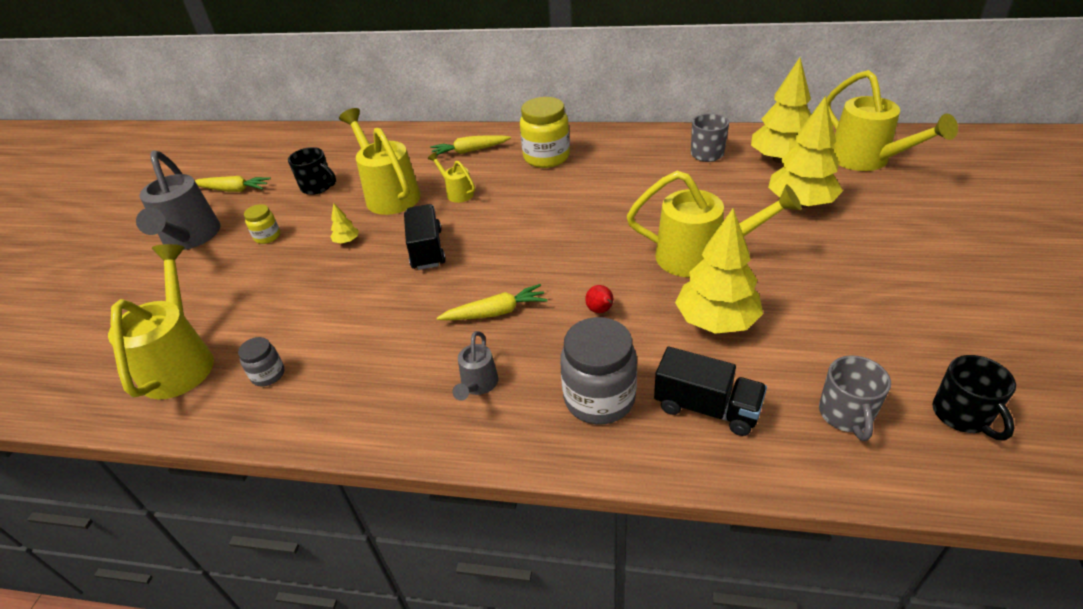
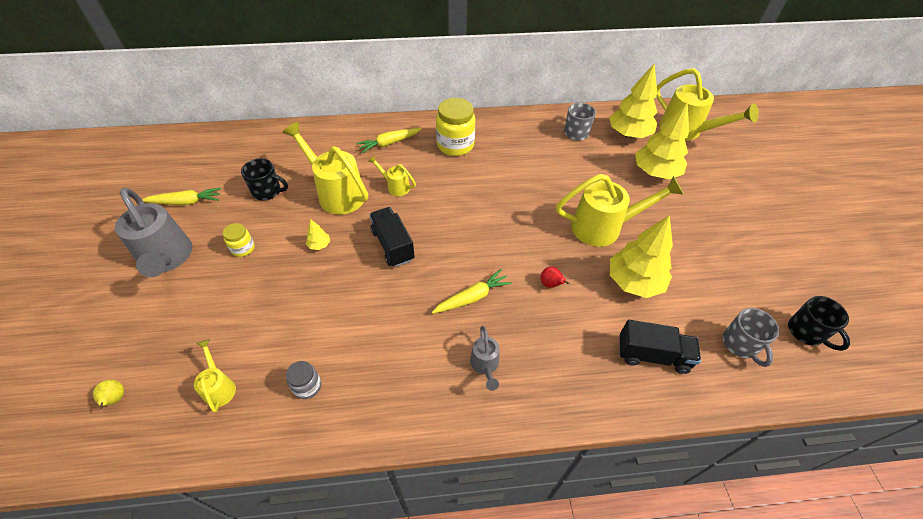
camera: 20 degrees left, 10 degrees up
yellow watering can [108,244,214,399] -> yellow watering can [194,339,236,412], size x0.49
grey jar [560,317,637,424] -> none
none -> yellow pear [93,380,124,409]

